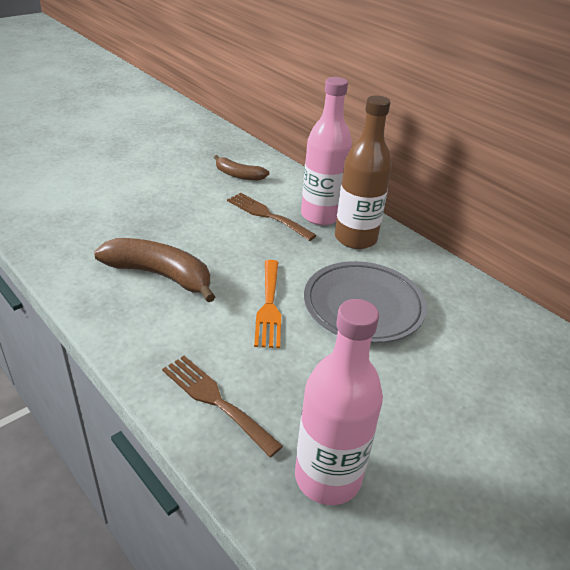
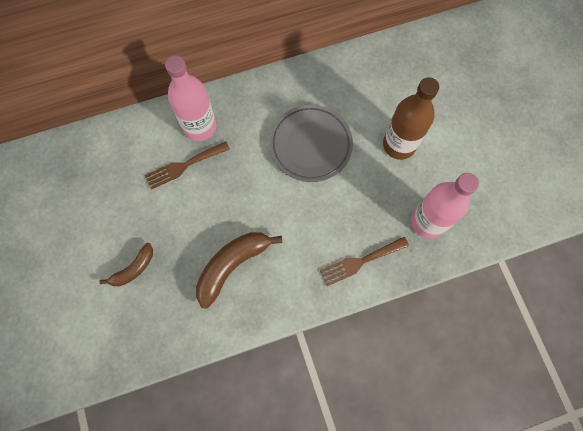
camera: 65 degrees left, 35 degrees up
brown banana [214,155,269,181] -> brown banana moved to [99,243,153,286]
orange fork [254,260,281,348] -> none
brown bottle [335,95,392,249] -> brown bottle moved to [383,77,439,160]

